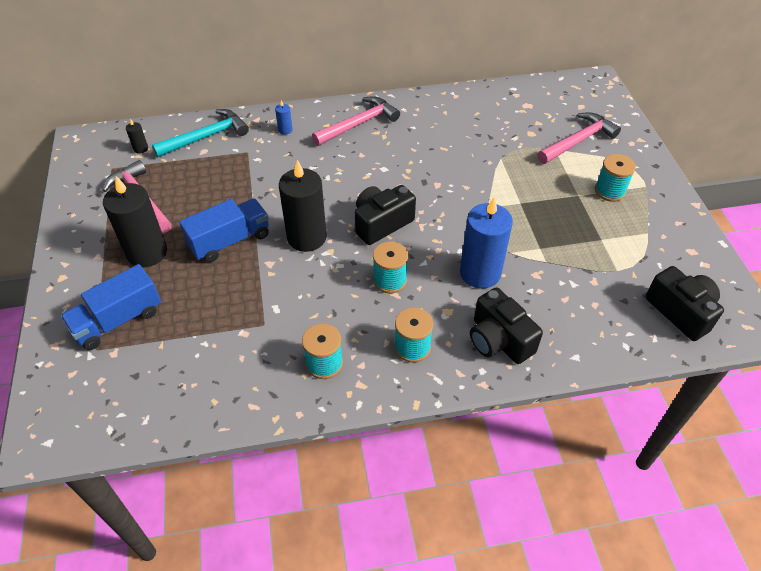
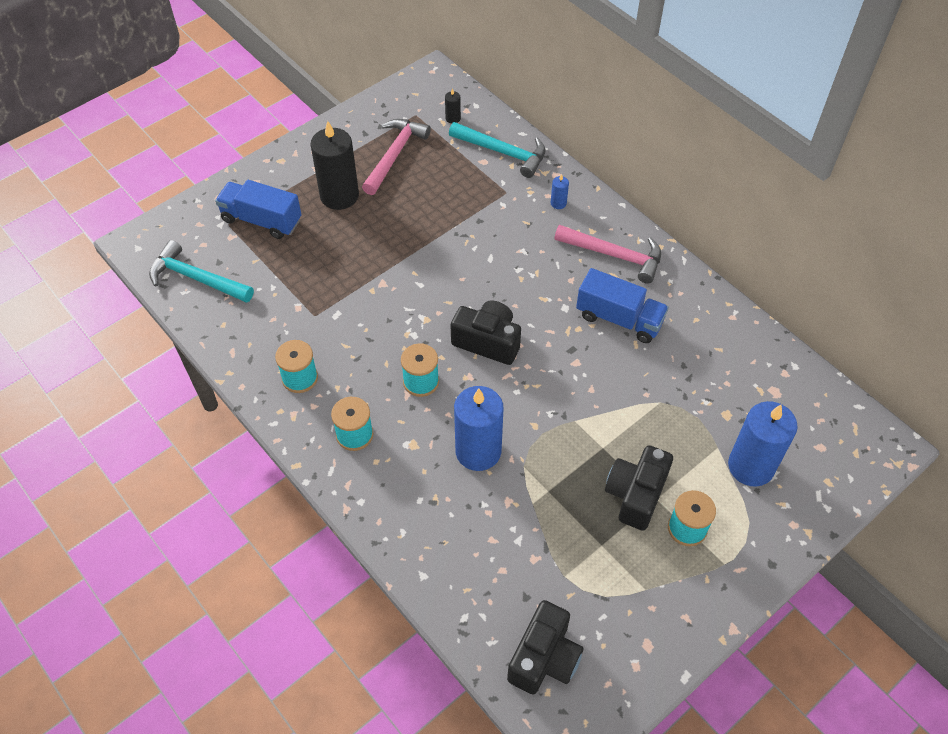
camera: 60 degrees right, 5 degrees up
blue truck [179,199,269,262] -> blue truck moved to [576,268,669,343]
black candle [279,160,327,252] -> none
black camera [470,287,543,364] -> black camera moved to [605,445,673,531]
pink hammer [537,112,621,164] -> blue candle [728,401,798,487]
none -> turquoise hammer [149,240,254,303]

